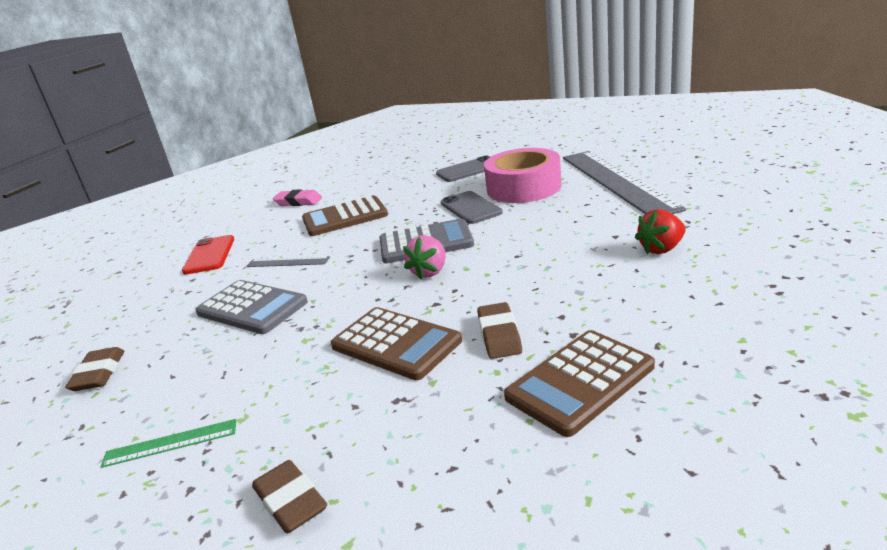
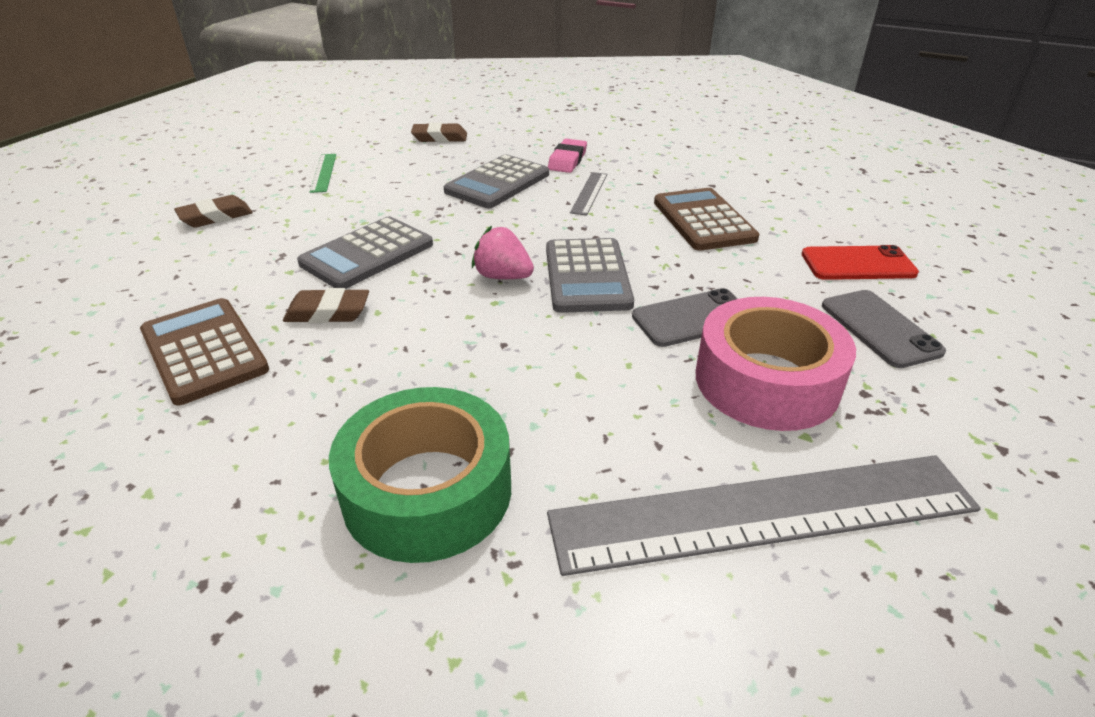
camera: 90 degrees right, 10 degrees up
red phone [182,235,234,275] -> red phone moved to [802,245,919,280]
pink eraser [273,189,322,206] -> pink eraser moved to [548,139,587,173]
brown calculator [331,307,462,380] -> grey calculator [297,217,433,289]
red strawberry [635,209,686,254] -> green tape [329,387,511,563]

